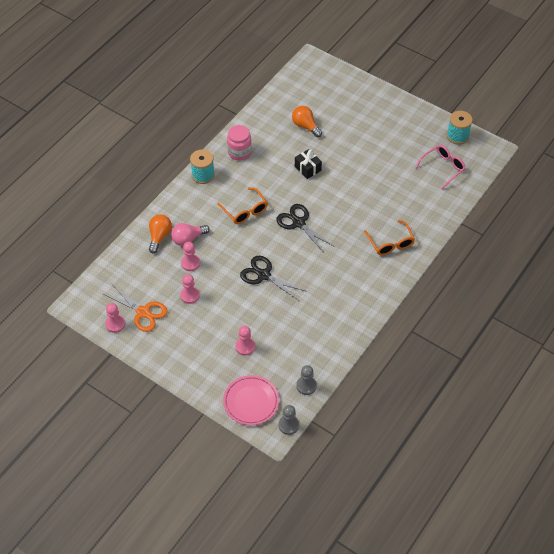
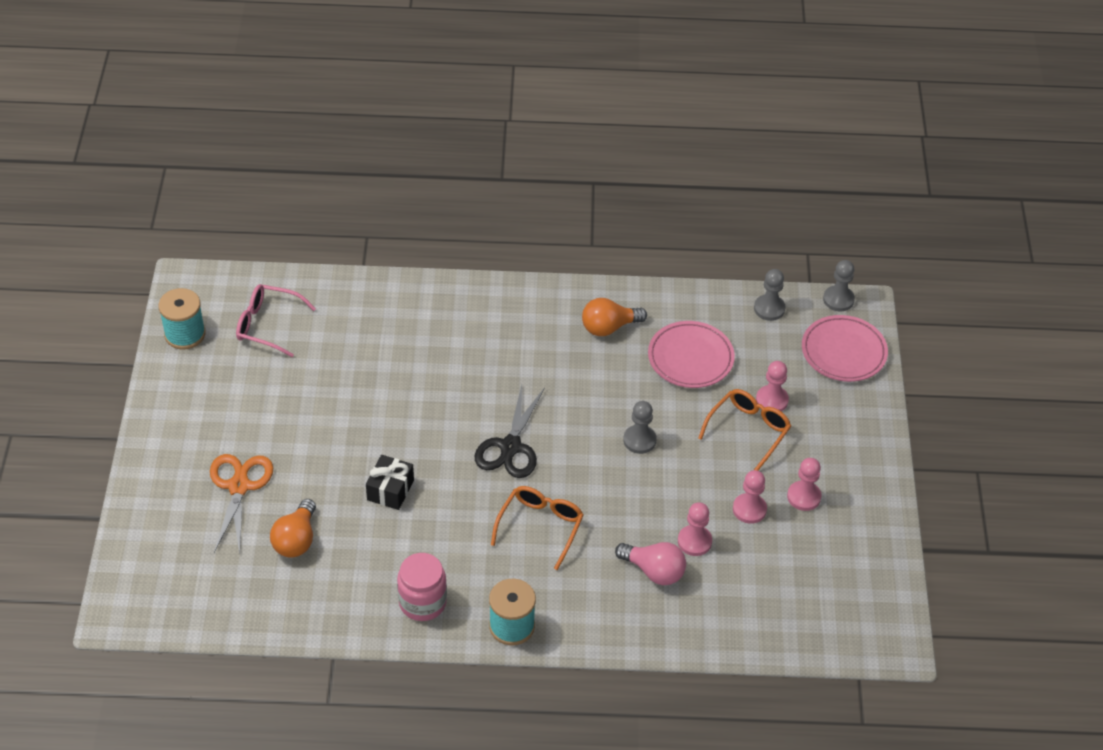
camera: 125 degrees left, 5 degrees down
orange scissors [102,284,168,332] -> orange scissors moved to [210,454,273,553]
pink pawn [105,303,125,333] -> pink pawn moved to [787,458,822,511]
orange light bulb [149,215,172,253] -> orange light bulb moved to [582,298,647,336]
black scissors [240,256,307,301] -> grey pawn [623,401,657,454]
orange glasses [364,220,415,255] -> orange glasses moved to [698,389,791,471]
none -> pink plate [648,321,735,388]

